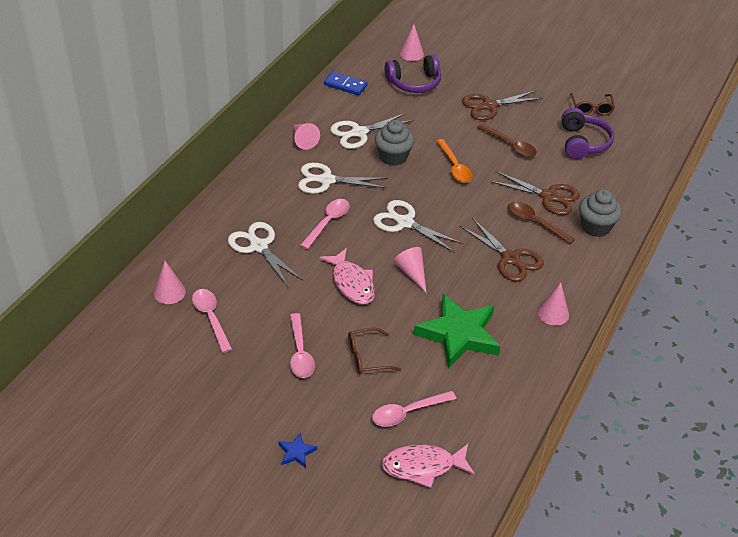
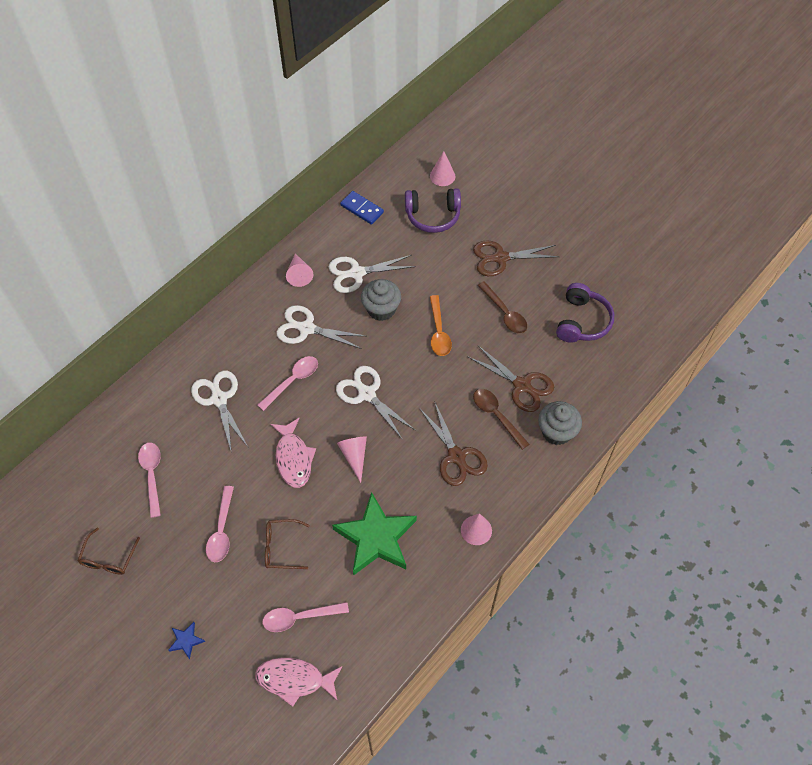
camera: 15 degrees right, 15 degrees up
pink cone [154,261,186,304] -> none
brown glasses [570,93,615,115] -> brown glasses moved to [78,528,140,575]

